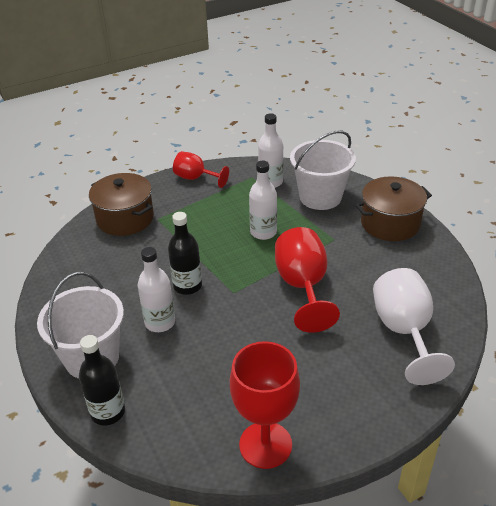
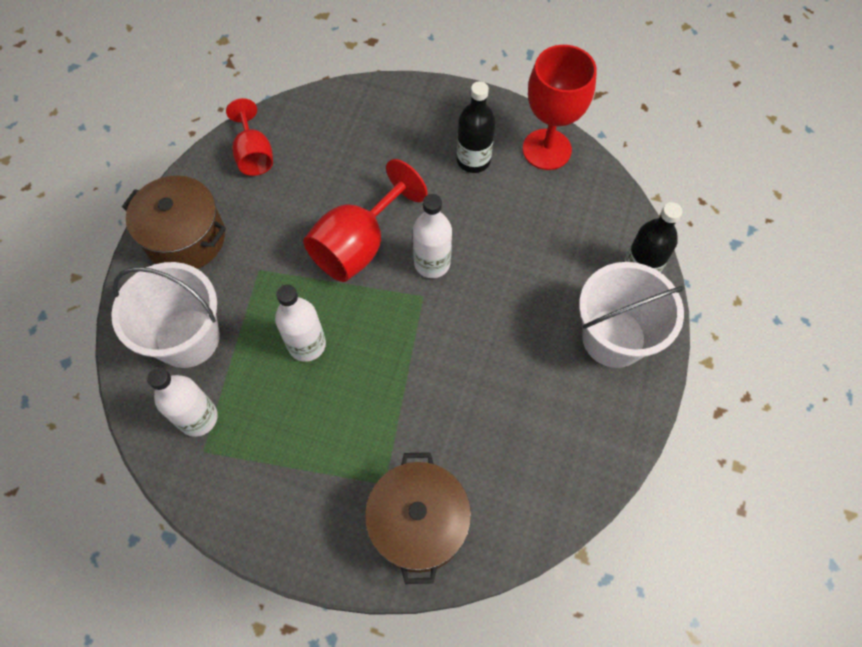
camera: 135 degrees left, 25 degrees up
white bottle [138,247,175,332] -> white bottle moved to [413,194,452,278]
black bottle [168,212,202,295] -> black bottle moved to [457,81,495,173]
red goblet [173,151,229,188] -> red goblet moved to [226,98,273,176]
white goblet [373,268,455,385] -> none

